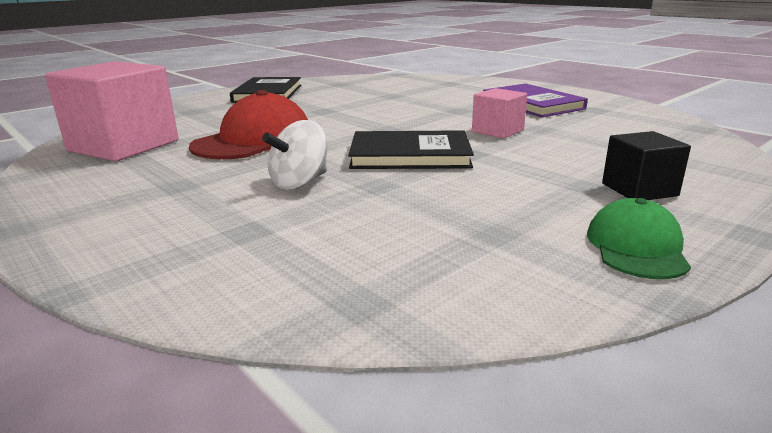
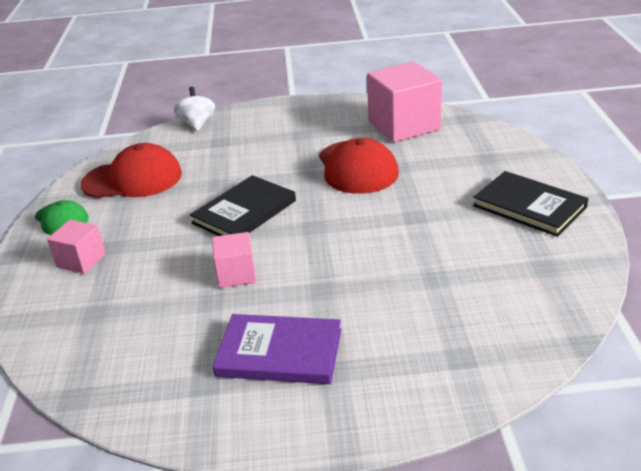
camera: 130 degrees right, 10 degrees up
white spinning top [262,120,327,190] -> white spinning top moved to [174,87,215,131]
black cube [602,131,691,200] -> pink cube [47,220,106,274]
none -> red cap [80,143,182,198]

